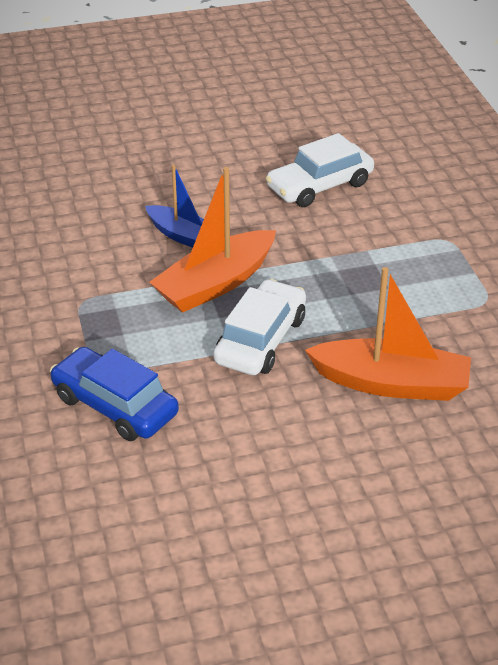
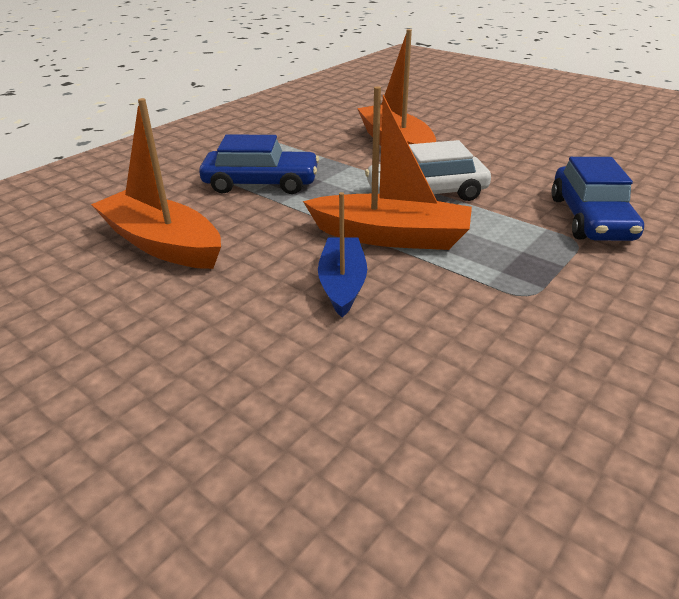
camera: 125 degrees left, 5 degrees down
white car [266,133,374,207] -> orange boat [91,98,221,269]
none -> blue car [199,134,319,194]

